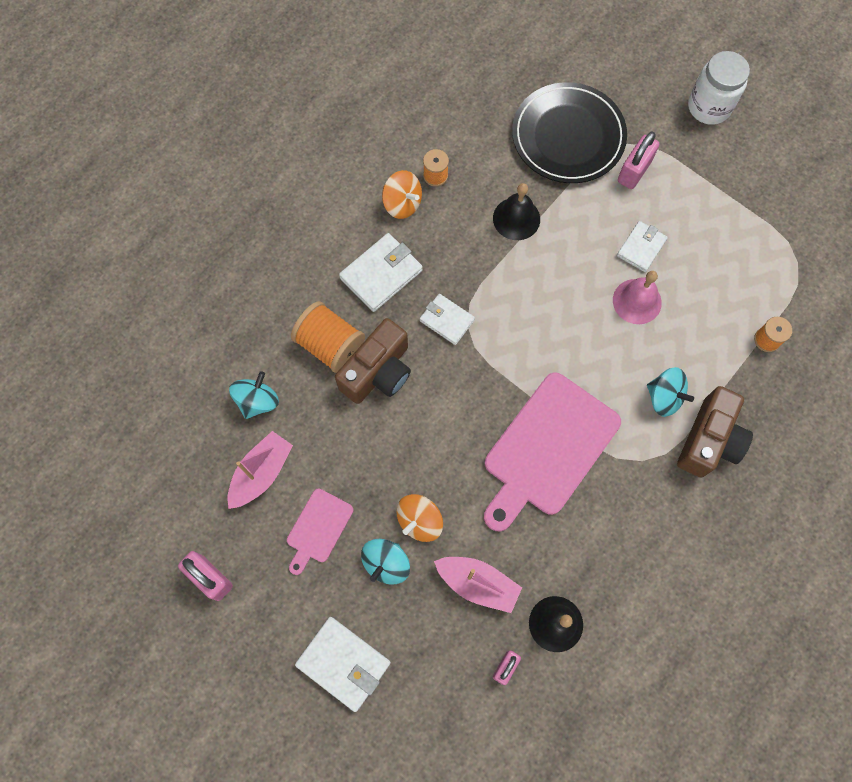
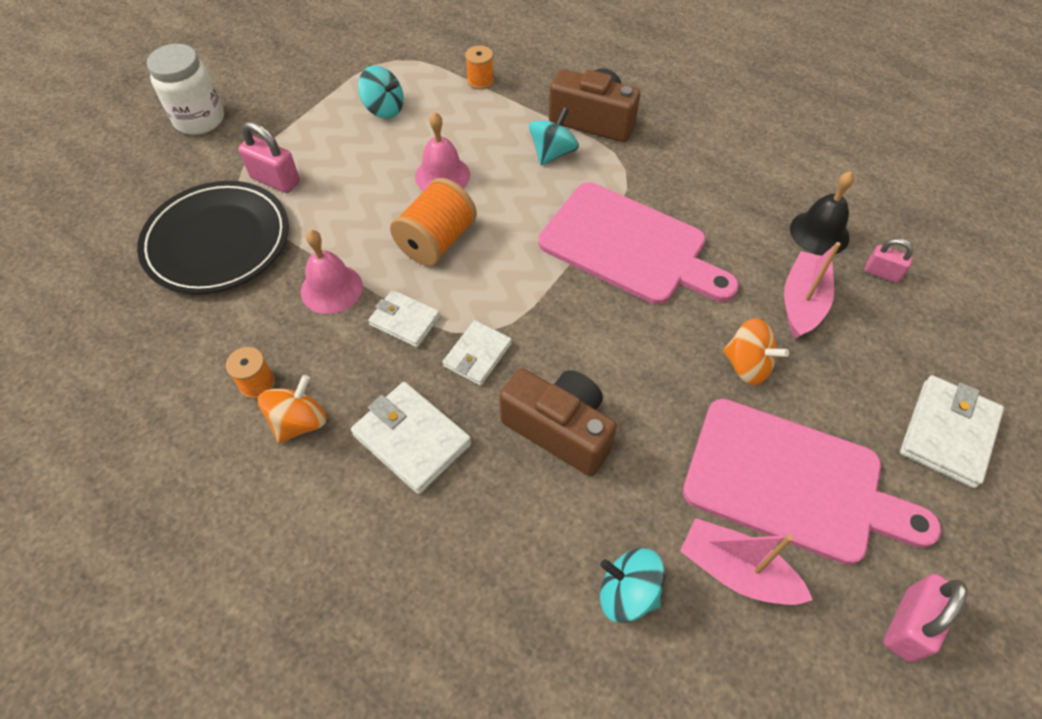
camera: 95 degrees left, 15 degrees down
pink cutting board [287,489,354,575] -> pink cutting board [683,399,941,565], size x2.02
orange spool [291,301,365,373] -> orange spool moved to [390,178,477,266]
turquoise spinning top [361,539,410,585] -> turquoise spinning top moved to [358,66,404,119]
black bell [493,183,540,240] -> pink bell [301,230,363,314]
white wallet [617,221,668,272] -> white wallet moved to [368,290,440,347]

